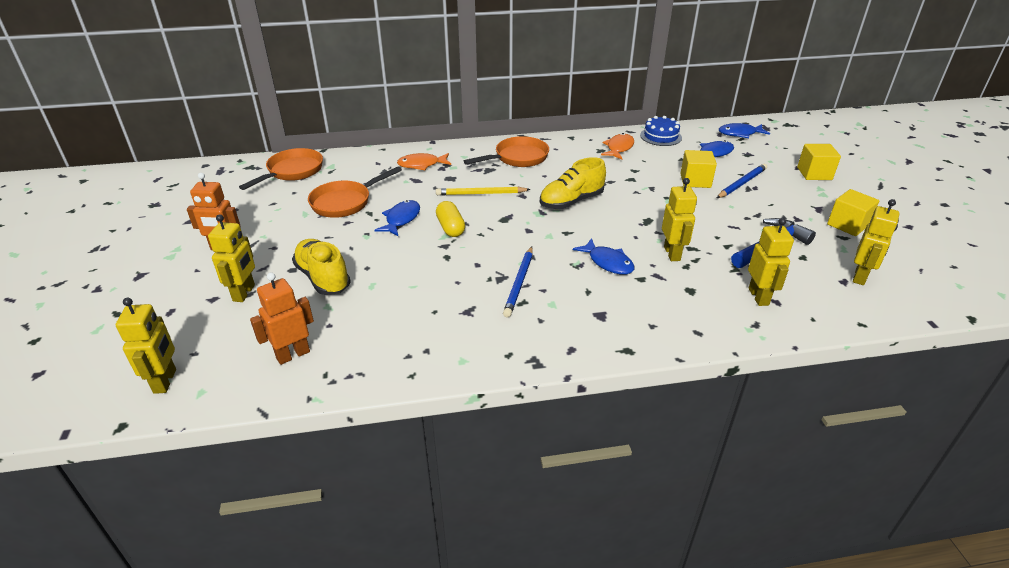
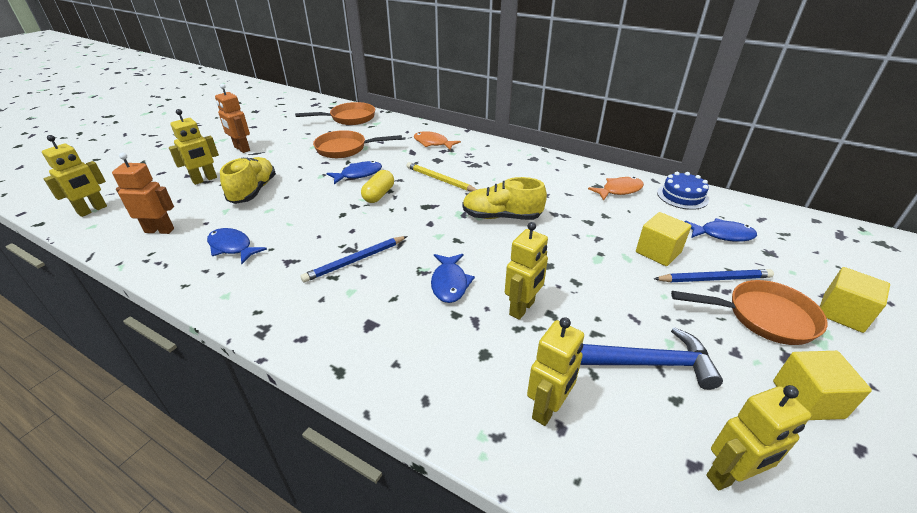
camera: 40 degrees right, 0 degrees up
orange pan [464,136,549,167] -> orange pan moved to [671,280,828,345]
blue fish [719,123,770,138] -> blue fish moved to [207,228,267,264]

